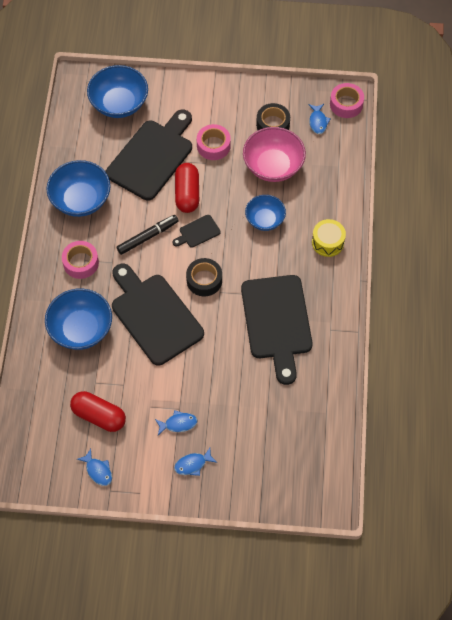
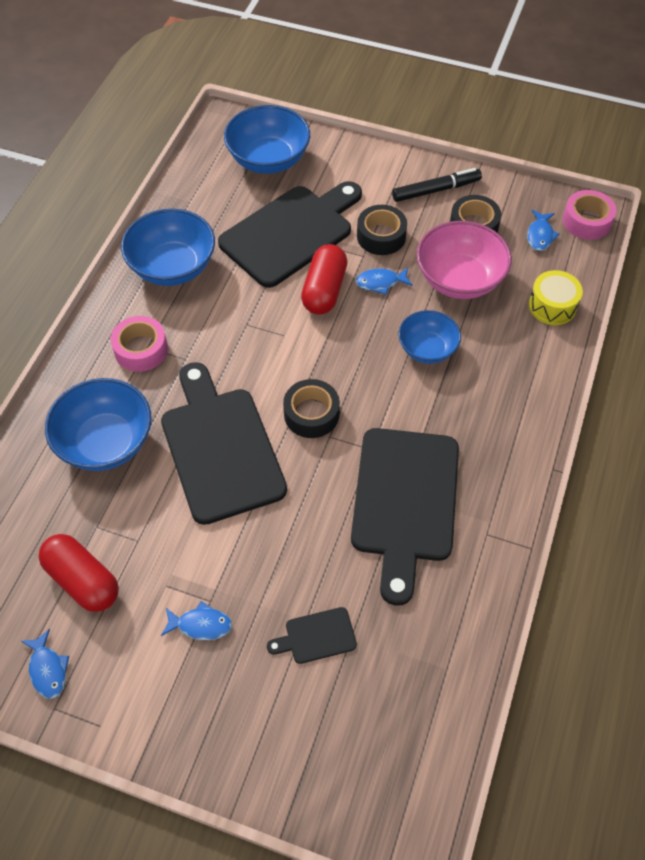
camera: 15 degrees right, 5 degrees down
black marker [117,215,179,255] -> black marker moved to [392,168,482,202]
black cutting board [173,215,220,248] -> black cutting board moved to [267,607,357,664]
blue fish [174,448,217,476] -> blue fish moved to [356,267,413,295]
pink tape [197,124,231,160] -> black tape [357,205,407,255]
yellow drum [312,219,346,257] -> yellow drum moved to [529,270,583,325]

